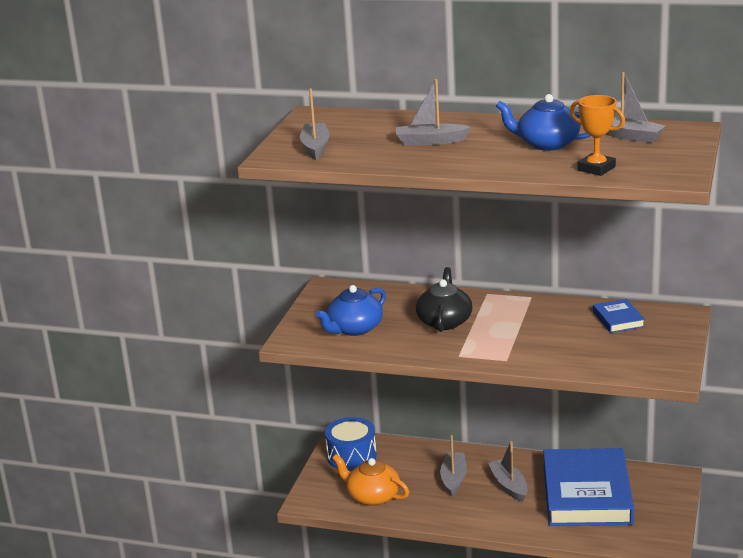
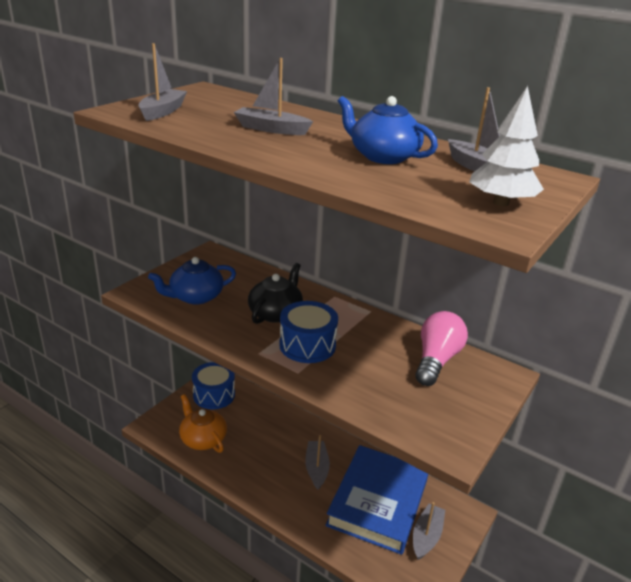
camera: 15 degrees right, 5 degrees up
grey boat [440,435,467,496] -> grey boat moved to [413,502,445,560]
orange trophy [570,95,625,176] -> none
blue book [593,299,645,333] -> pink light bulb [415,311,468,386]
none -> blue drum [279,301,338,363]
none -> white tree [469,86,544,206]

